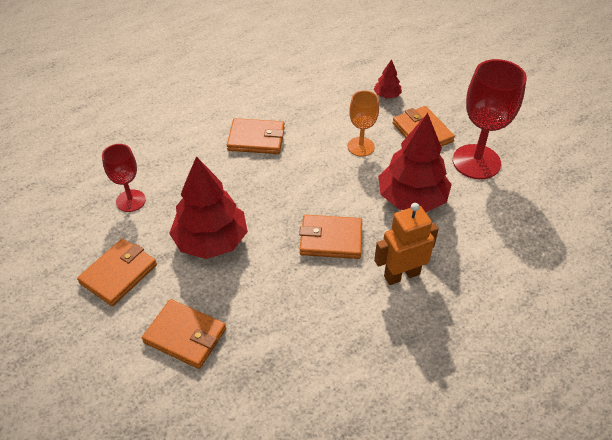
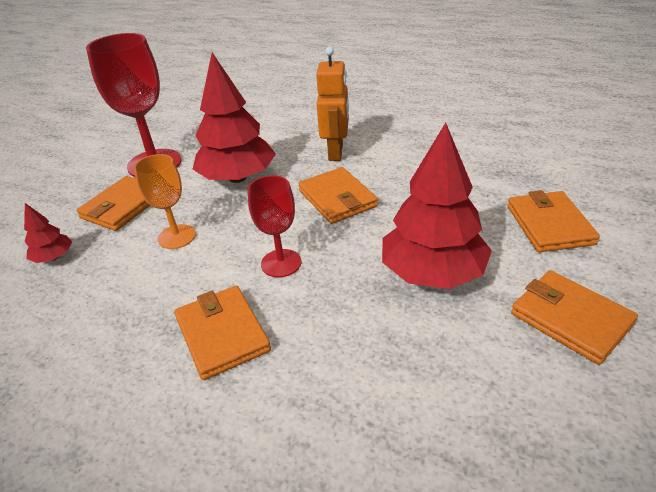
camera: 120 degrees left, 10 degrees down
orange wallet [77,238,157,306] -> orange wallet turned 45 degrees clockwise [511,270,638,365]
red goblet [102,144,146,212] -> red goblet moved to [248,175,301,277]
orange robot [374,203,439,285] -> orange robot turned 120 degrees counterclockwise [316,47,349,161]

